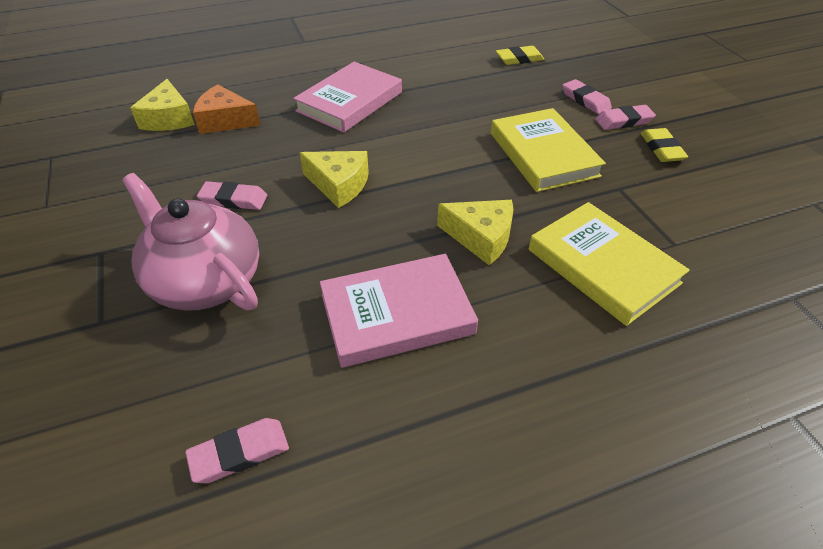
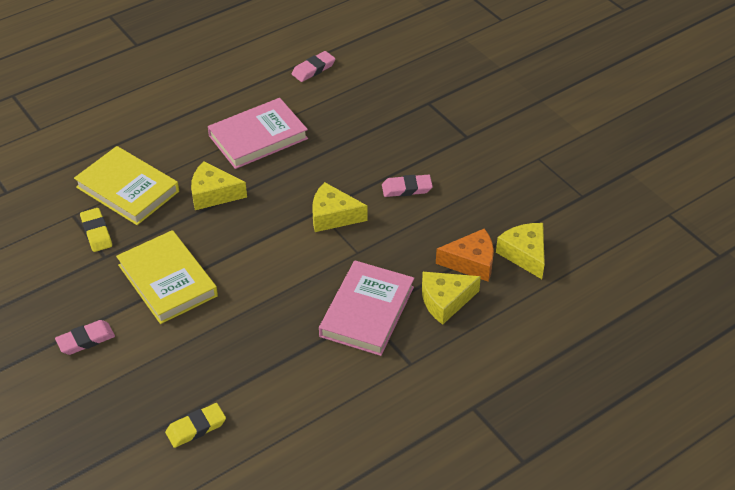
camera: 165 degrees right, 0 degrees up
pink teapot [122,173,259,311] -> none
pink eraser [562,79,612,114] -> none
yellow eraser [641,128,688,162] -> yellow eraser moved to [80,208,112,252]
none -> yellow cheese [422,272,481,325]

